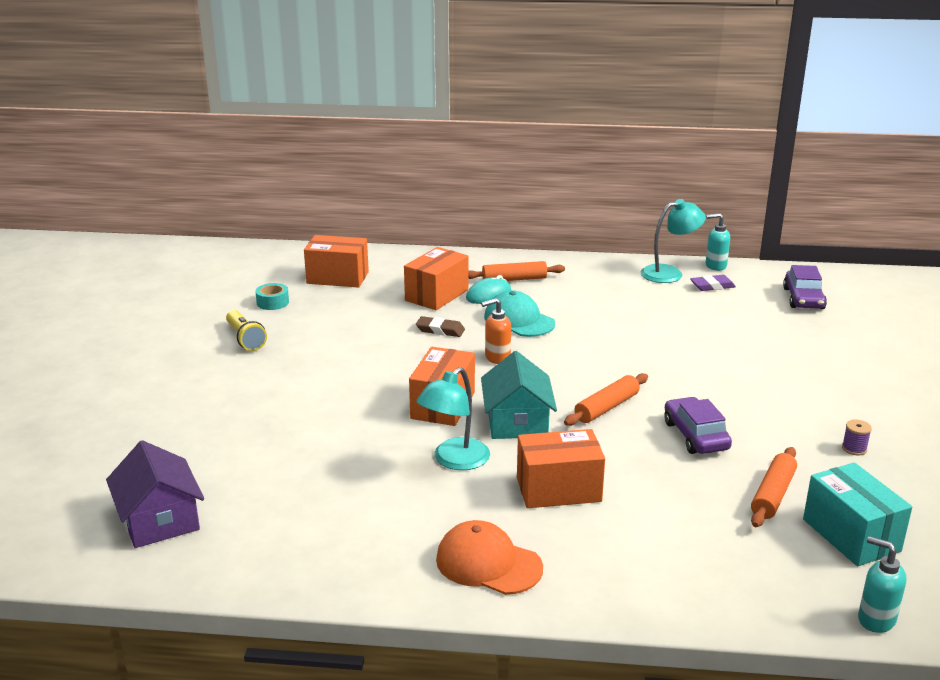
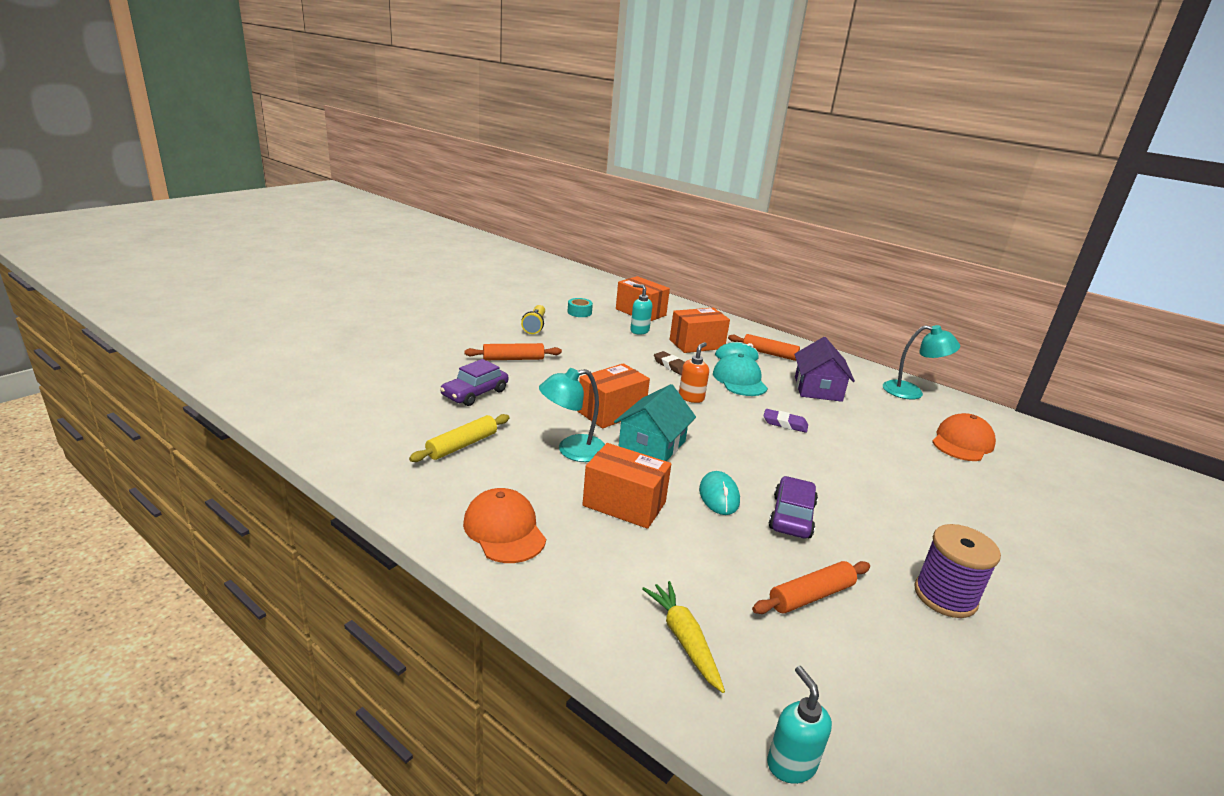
camera: 30 degrees right, 0 degrees up
purple house [106,440,204,548] -> purple house moved to [794,337,855,402]
orange soap dispenser [481,298,511,364] -> orange soap dispenser turned 105 degrees clockwise [679,342,709,403]
orange rolling pin [564,373,648,426] -> orange rolling pin moved to [464,343,562,360]
purple eraser [690,275,736,291] -> purple eraser moved to [764,409,808,433]
turquoise soap dispenser [706,213,730,271] -> turquoise soap dispenser moved to [630,284,652,335]
purple car [783,265,827,309] -> purple car moved to [440,359,508,406]
turquoise box [803,462,912,566] -> none
purple spool [842,420,872,455] -> purple spool [914,524,1001,618], size x2.25
none -> yellow rolling pin [409,414,509,462]
none -> yellow carrot [642,581,725,693]
none -> turquoise mouse [699,471,740,515]
none -> orange cap [932,413,996,461]

